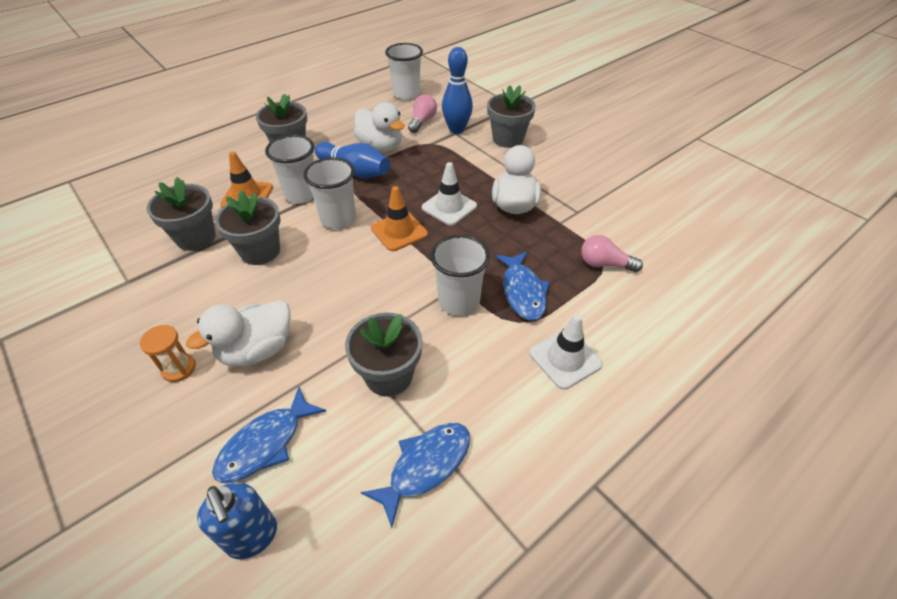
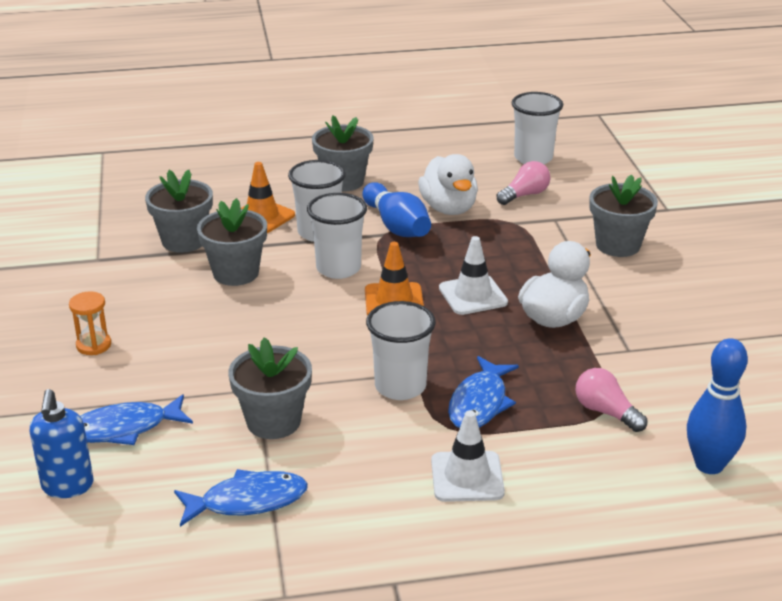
camera: 30 degrees right, 15 degrees down
white duck [186,300,291,367] -> none
blue bowling pin [442,47,473,134] -> blue bowling pin moved to [687,338,748,474]

